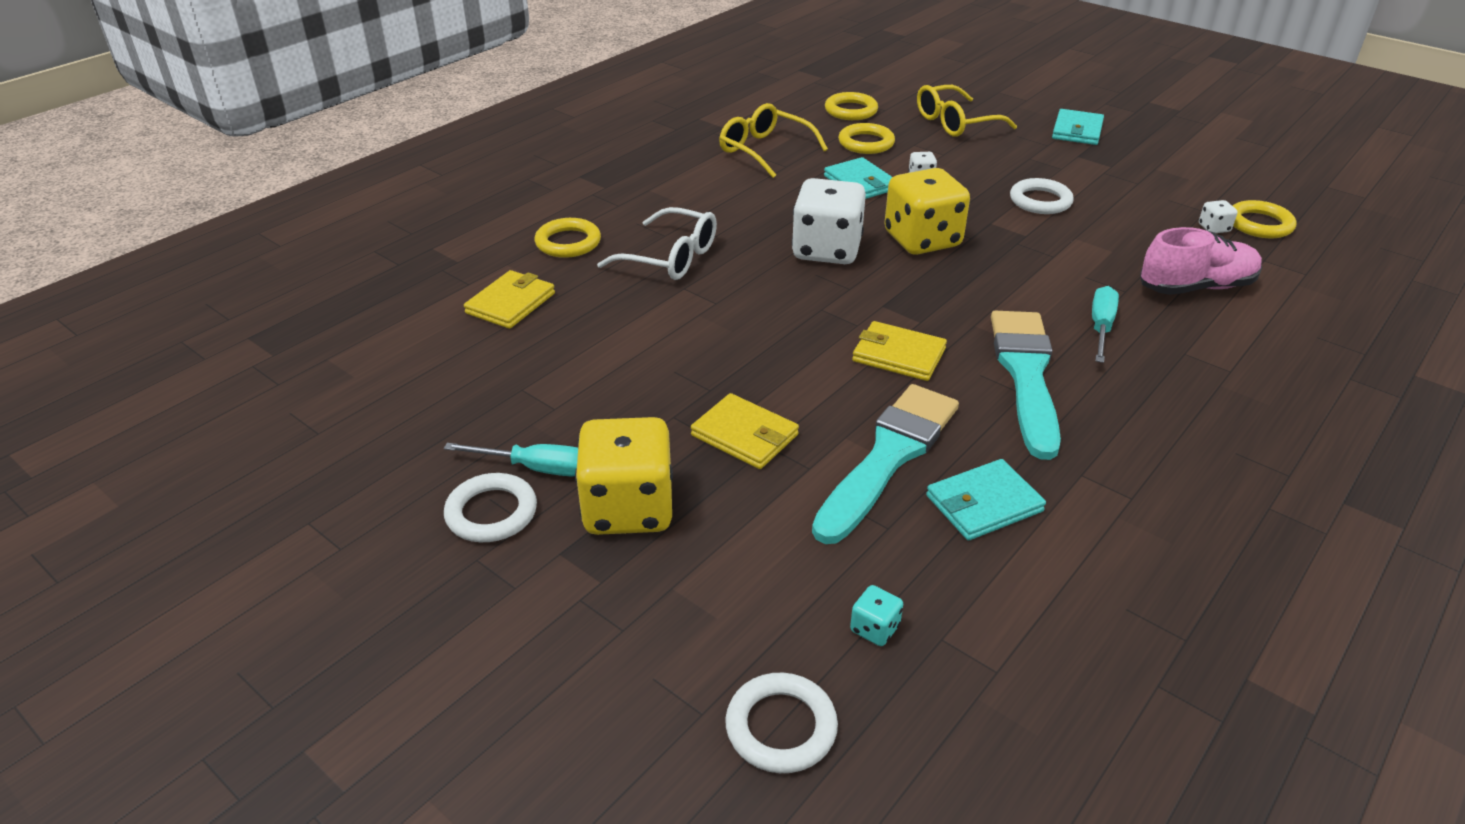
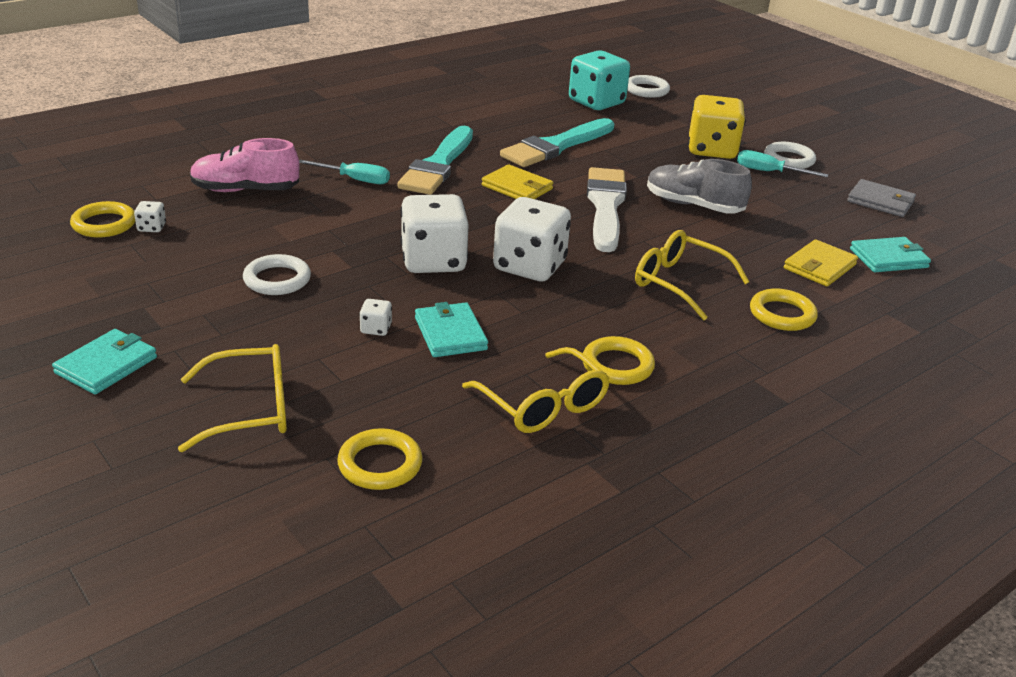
camera: 170 degrees left, 5 degrees down
white glasses [597,207,717,280] -> yellow glasses [635,230,750,321]
yellow wallet [691,393,799,469] -> none
yellow ring [838,123,895,154] -> yellow ring moved to [583,336,655,385]
turquoise dice [850,585,903,646] -> turquoise dice [569,50,630,110], size x2.45
yellow dice [885,168,970,255] -> white dice [400,194,469,273]
turquoise wallet [926,459,1046,540] -> turquoise wallet moved to [850,237,931,272]
turquoise screwdriver [1092,286,1119,363] -> turquoise screwdriver turned 105 degrees counterclockwise [299,160,390,184]
none -> white brush [587,167,627,252]
none -> grey shoe [647,159,752,214]
none -> grey wallet [847,179,916,217]

